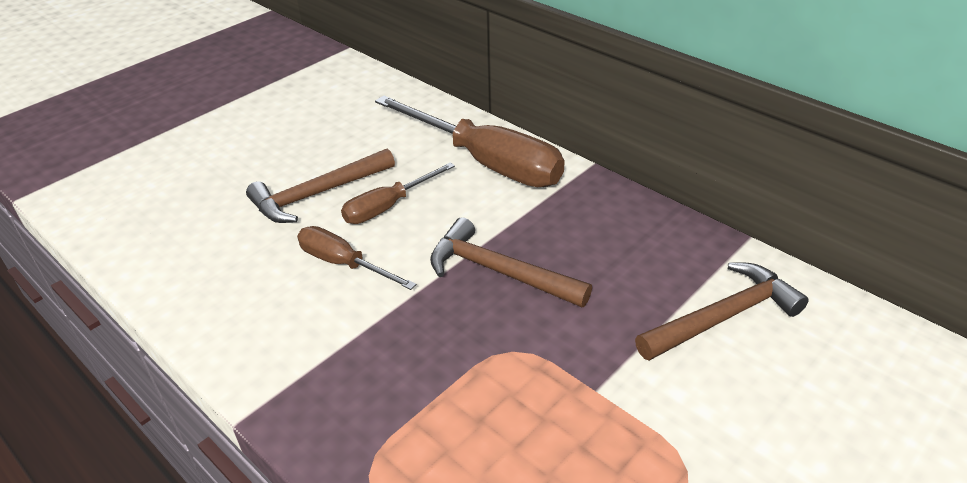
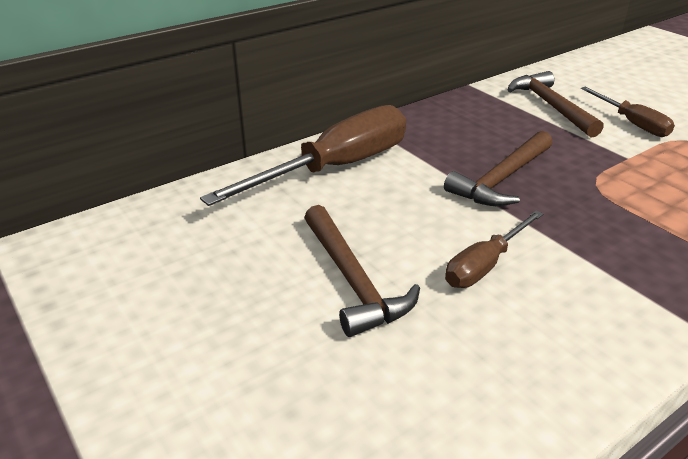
camera: 80 degrees left, 5 degrees down
brown screwdriver [341,162,455,224] -> brown screwdriver moved to [581,87,675,137]

